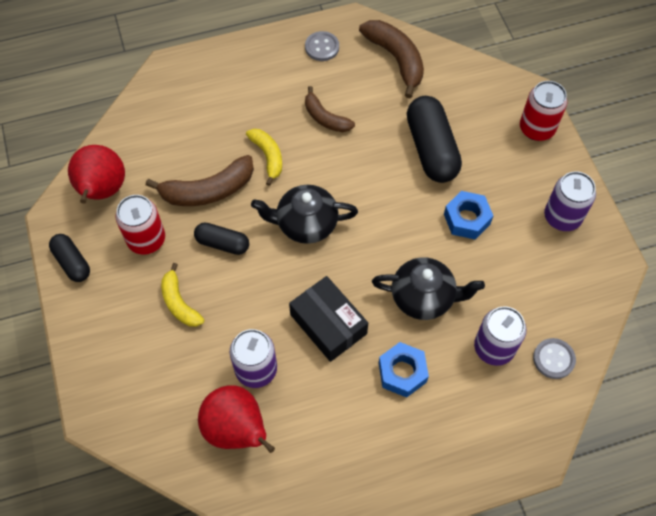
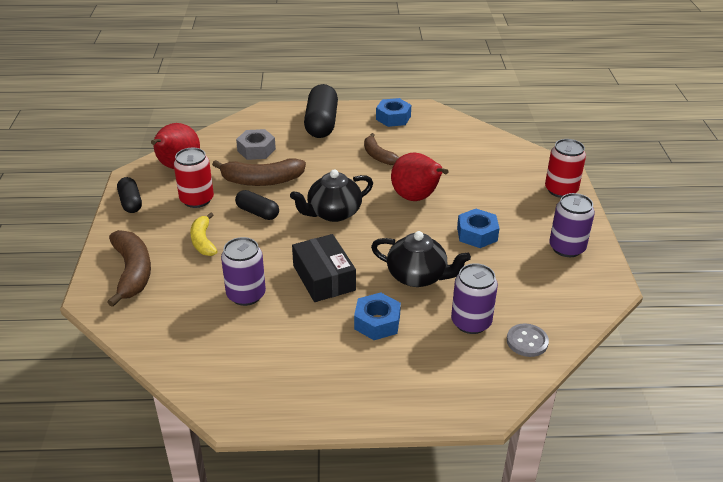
camera: 15 degrees right, 25 degrees down
red pear [198,386,275,453] -> red pear moved to [391,152,448,201]
yellow banana [246,129,282,186] -> none
black teapot [251,185,358,244] -> black teapot turned 45 degrees counterclockwise [290,169,373,222]
grey button [305,31,339,61] -> blue nut [376,98,411,127]
brown banana [359,20,424,98] -> brown banana moved to [107,230,151,307]
black capsule [407,96,462,183] -> black capsule moved to [304,84,338,138]
none -> grey nut [236,129,276,160]

